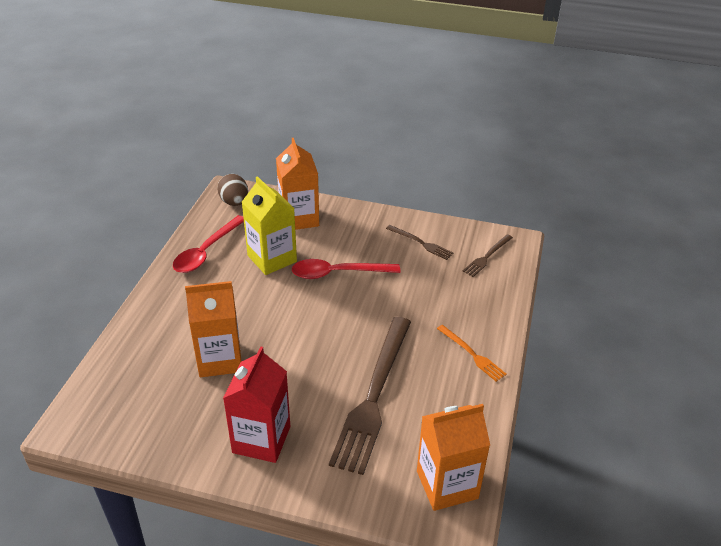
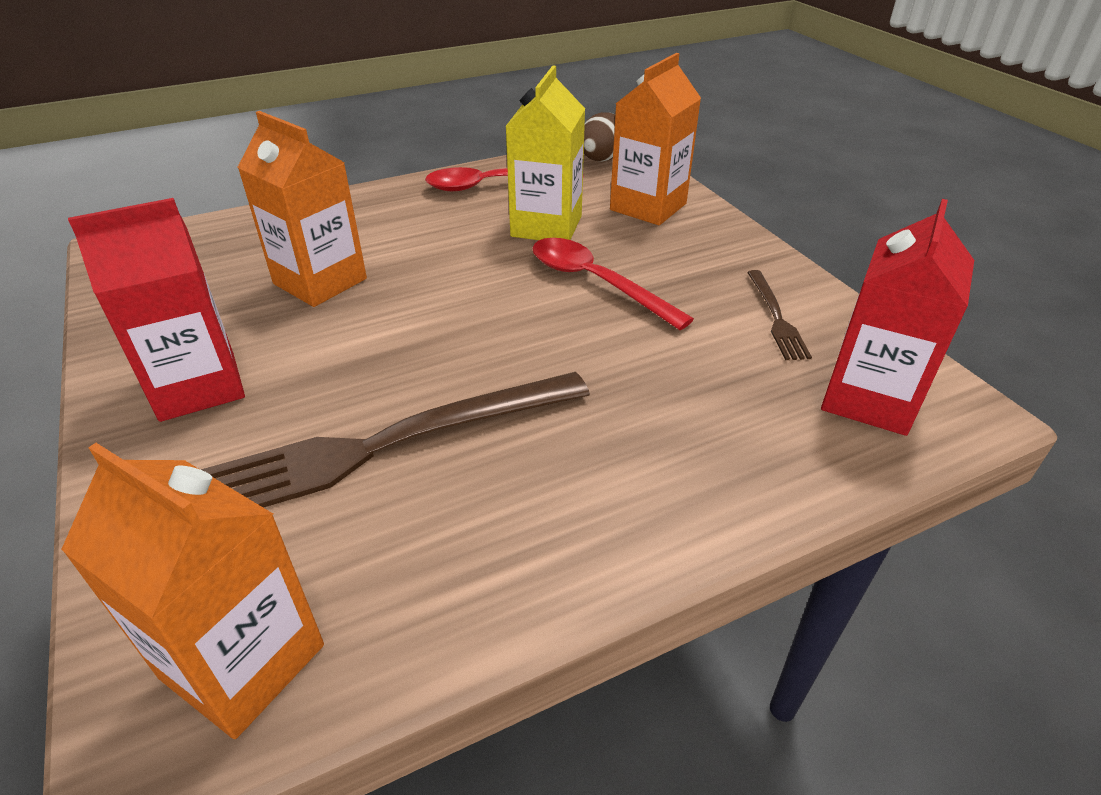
camera: 50 degrees right, 0 degrees up
orange fork [437,325,507,382] -> none
brown fork [462,234,513,277] -> red carton [821,199,974,436]

